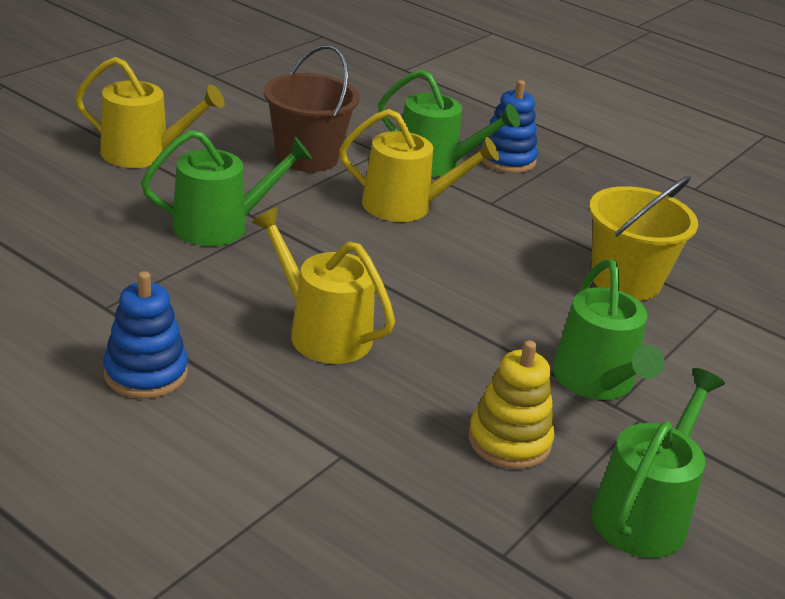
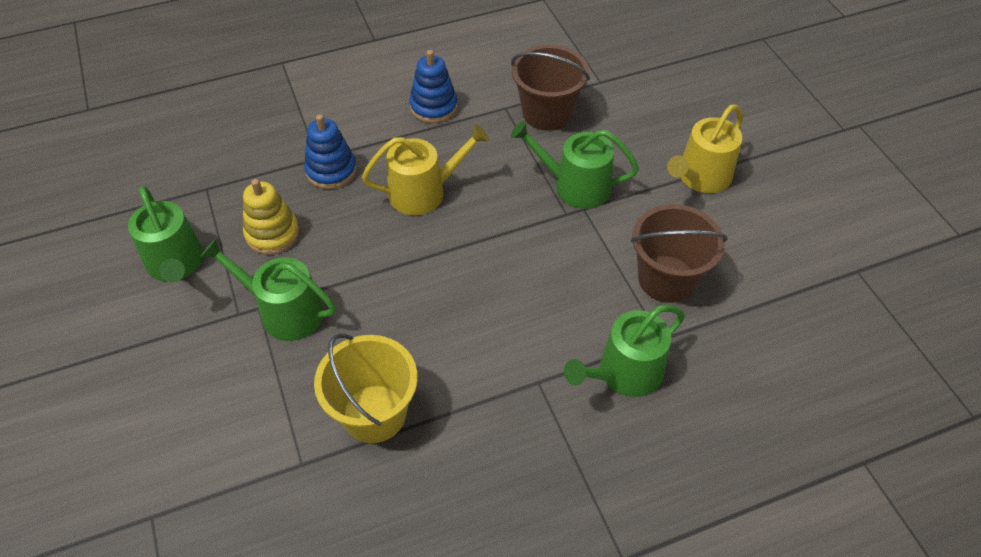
camera: 125 degrees right, 20 degrees up
green watering can [141,130,312,246] -> green watering can turned 90 degrees clockwise [511,121,639,209]
yellow watering can [339,109,499,222] -> none
blue stacking toy [479,80,538,173] -> blue stacking toy moved to [304,114,357,189]
none -> brown bucket [511,45,590,131]

